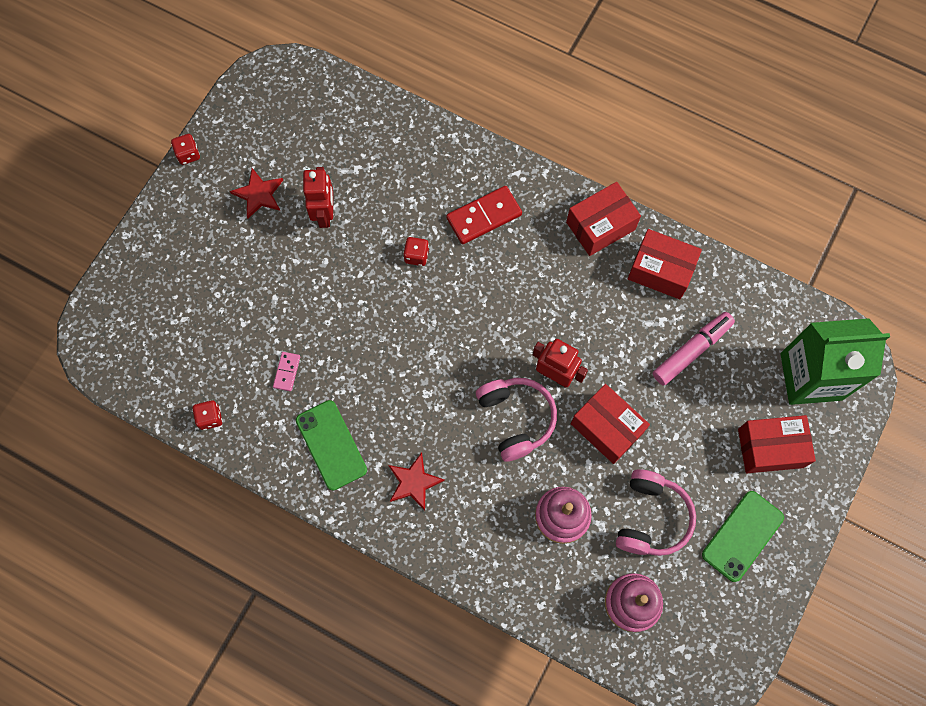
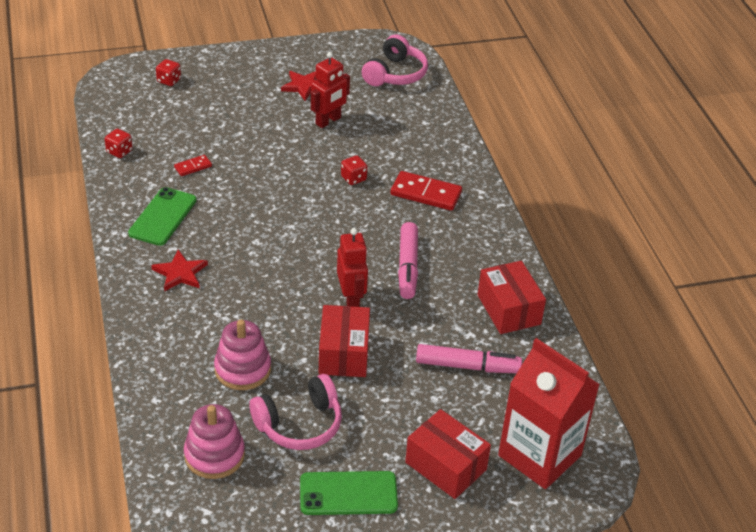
camera: 45 degrees right, 30 degrees down
red dice [171,134,200,165] -> red dice moved to [156,59,181,86]
pink domino [273,352,300,391] -> red domino [174,155,212,176]
pink headphones [476,378,557,462] -> pink headphones moved to [362,35,428,86]
red box [566,182,641,256] -> none
green carton [781,318,890,405] -> red carton [498,338,600,489]
none -> pink marker [398,222,418,299]

